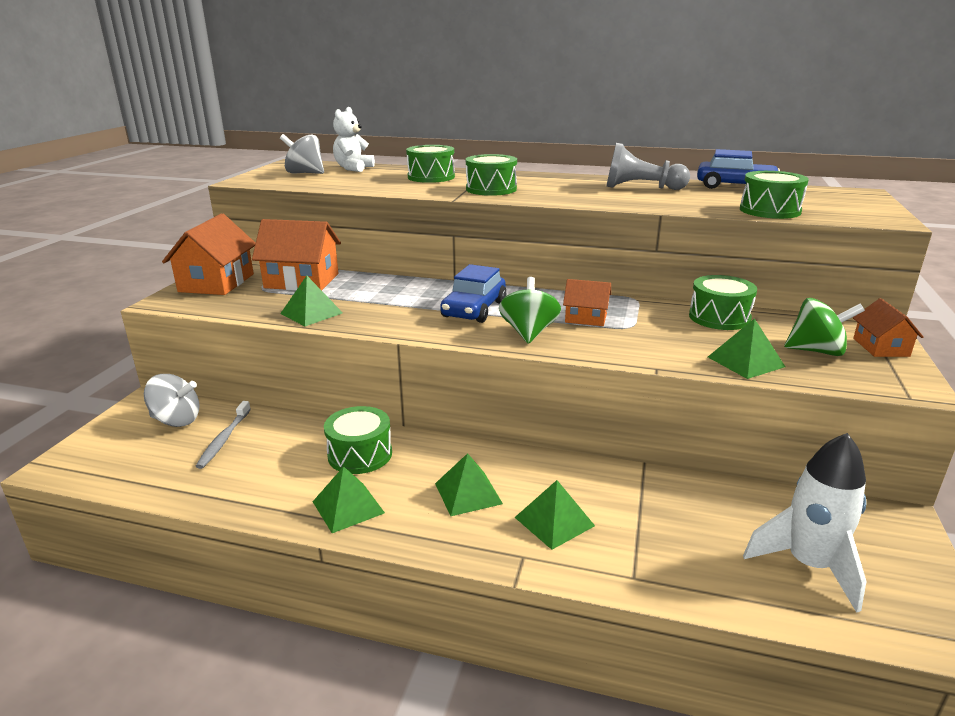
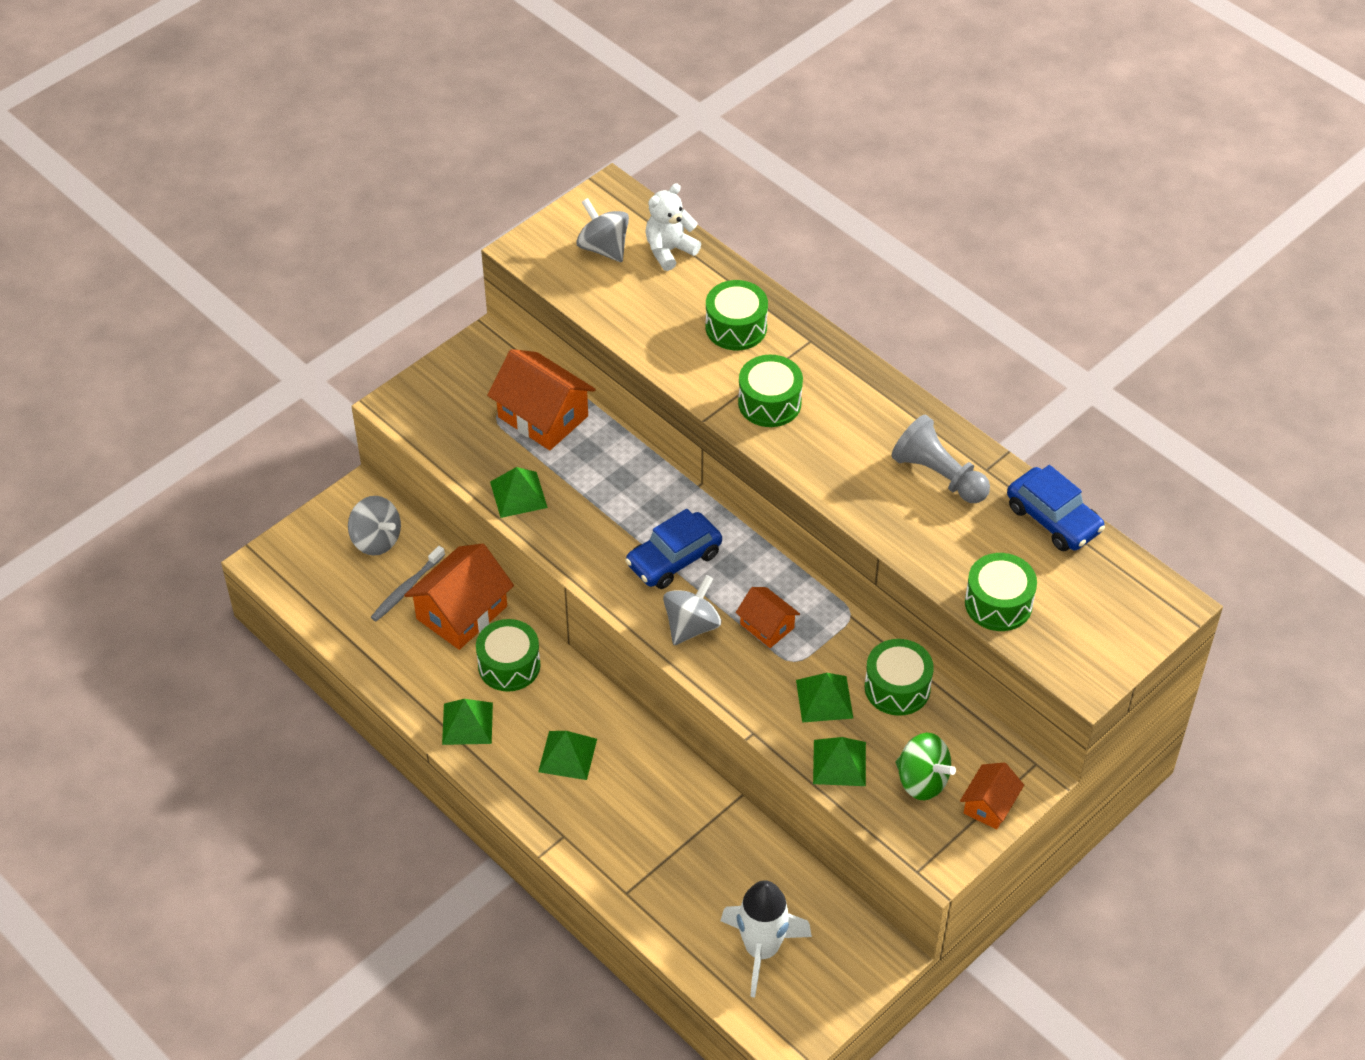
camera: 30 degrees right, 25 degrees up
orange house [162,214,256,295] -> orange house moved to [404,543,514,650]
green spinning top [499,277,561,344] -> grey spinning top [663,575,721,645]
green pyramid [515,480,595,550] -> green pyramid moved to [796,673,853,723]

